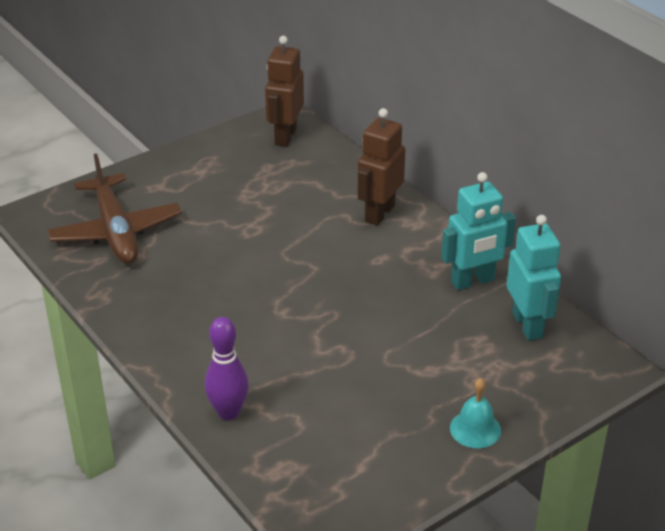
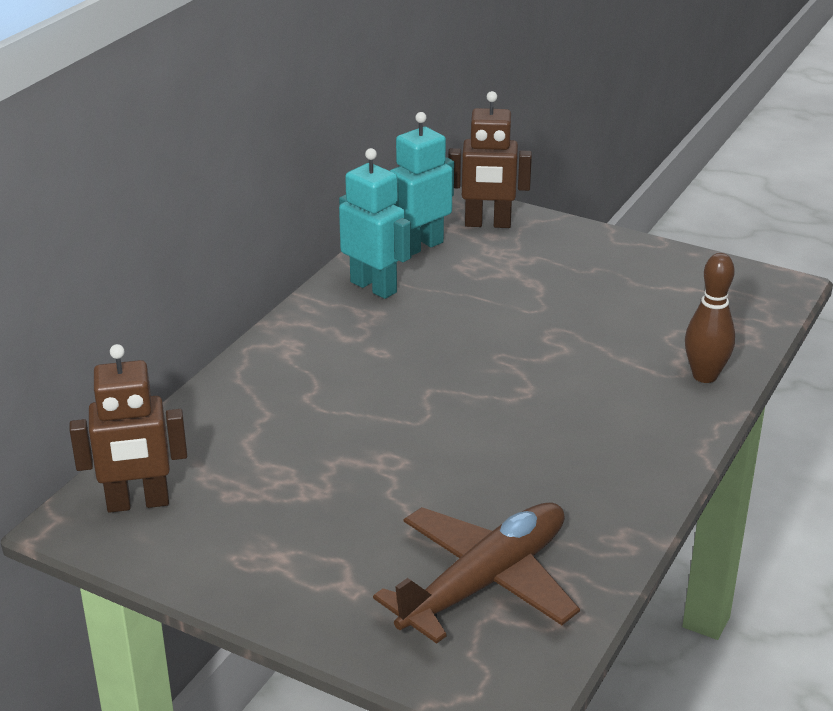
camera: 115 degrees left, 5 degrees down
purple bowling pin [205,317,249,420] -> brown bowling pin [685,253,735,383]
brown robot [357,108,406,226] -> brown robot moved to [448,91,532,228]
turquoise bell [450,378,501,448] -> none

